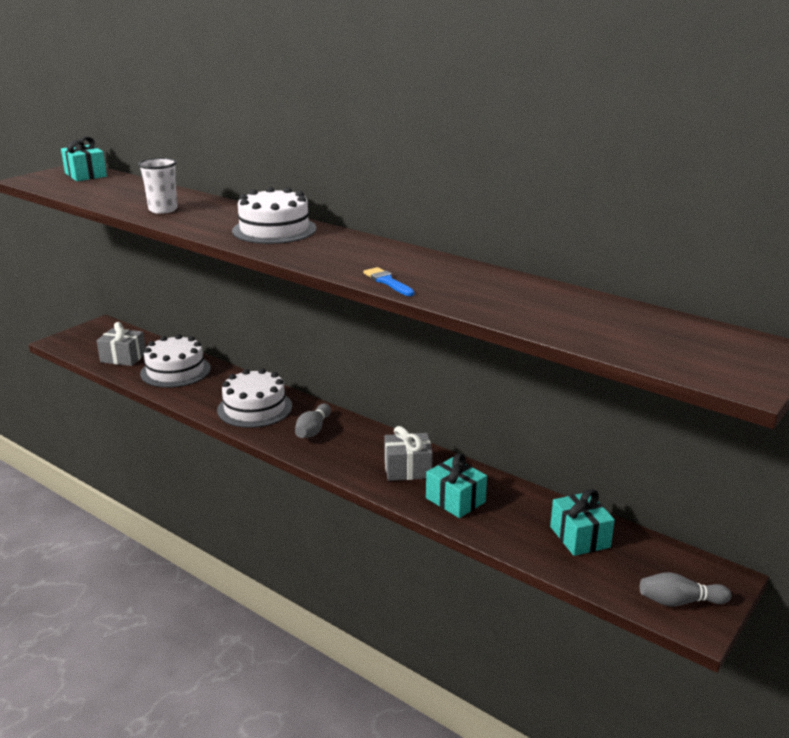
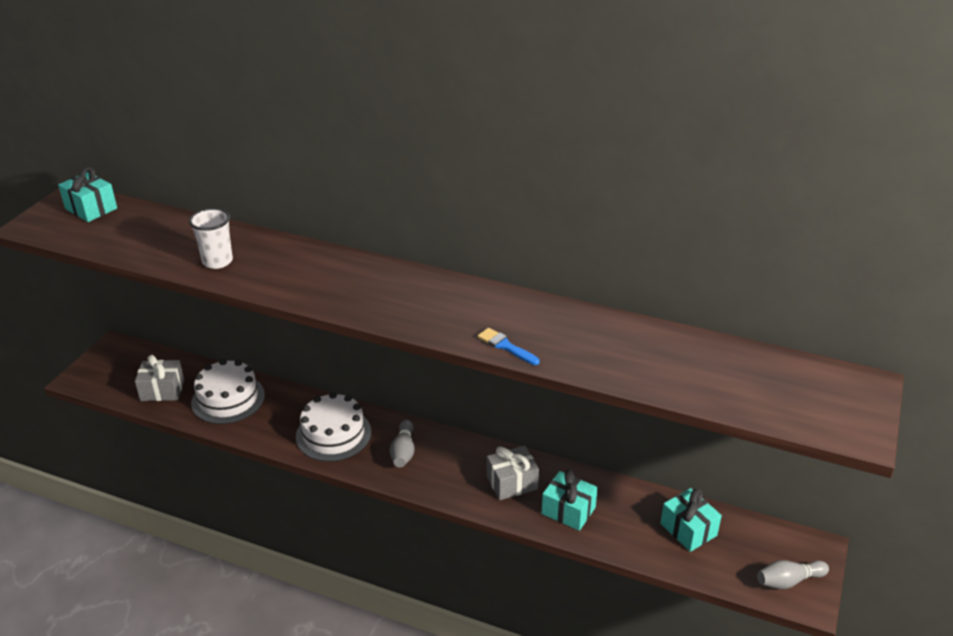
camera: 15 degrees left, 10 degrees up
white cake [232,187,316,244] -> none

